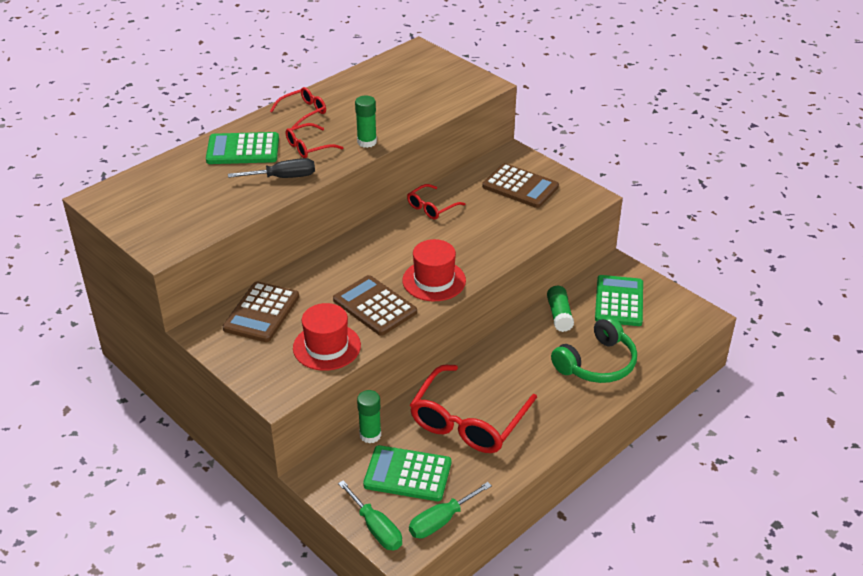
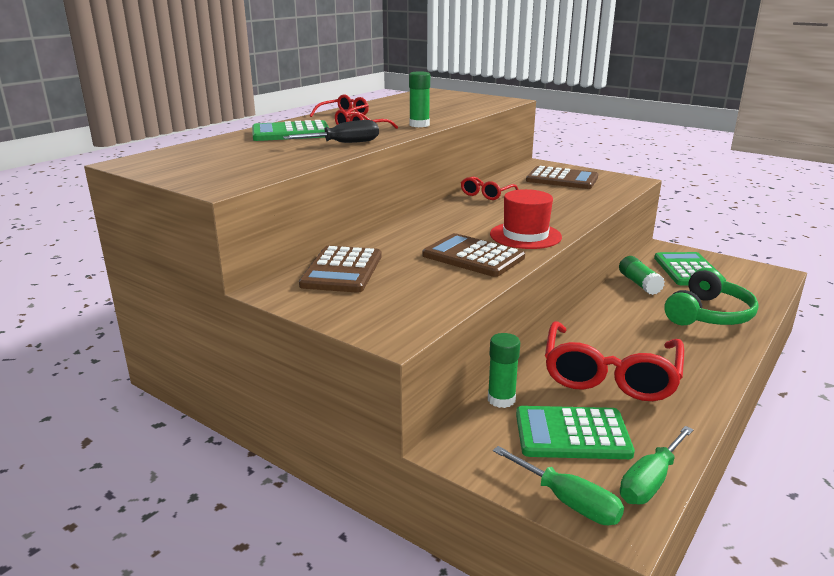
camera: 10 degrees left, 15 degrees down
red hat [293,303,361,371] -> none

